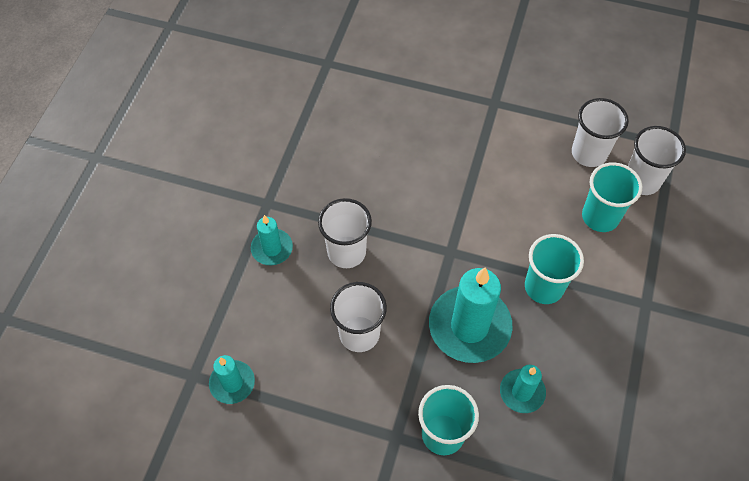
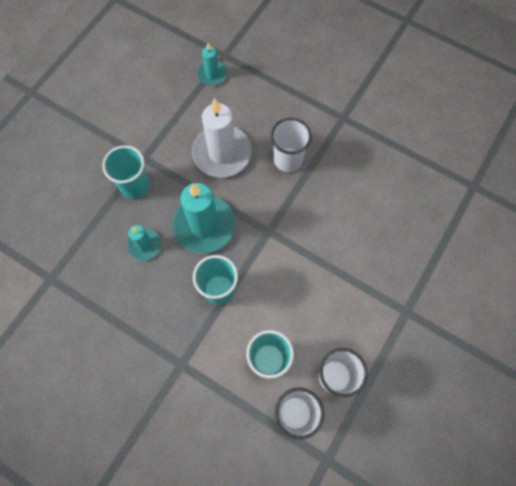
camera: 105 degrees right, 10 degrees up
turquoise candle [251,215,293,266] -> none
white cup [330,282,387,352] -> white candle [192,98,252,177]

